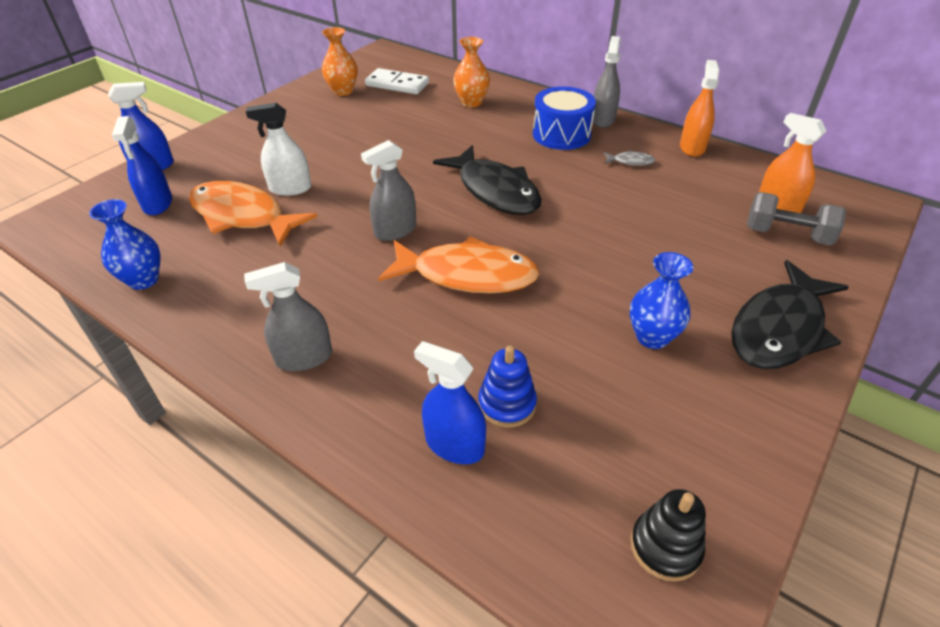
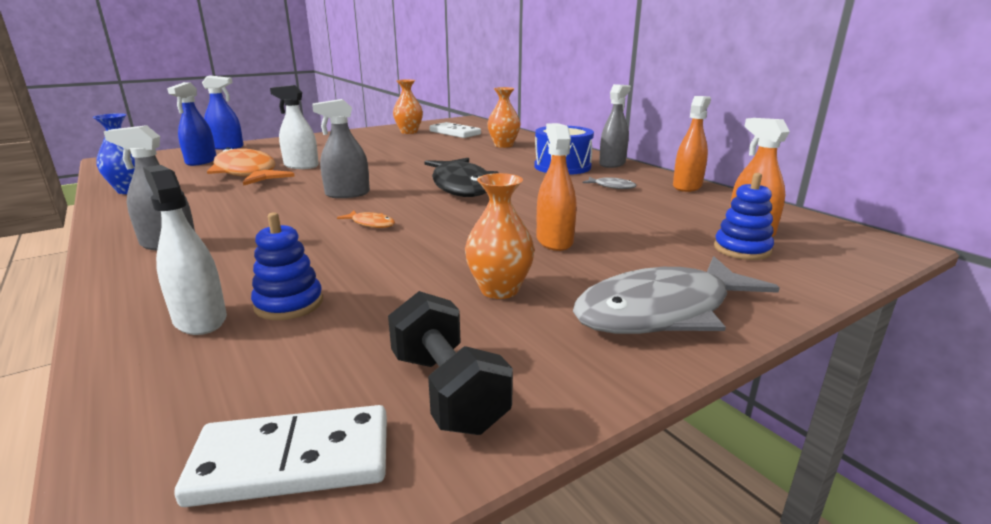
camera: 20 degrees right, 20 degrees down
orange fish [378,236,540,293] -> orange fish [337,211,395,228], size x0.40
blue spray bottle [414,341,486,464] -> white spray bottle [143,165,227,335]
blue vase [630,252,693,349] -> orange vase [465,173,535,299]
black stacking toy [630,489,706,582] -> white domino [174,405,387,507]
black fish [731,260,849,369] -> grey fish [573,256,780,334]
grey dumbbell [747,192,846,245] -> blue stacking toy [714,173,774,260]
none -> black dumbbell [388,291,513,435]
none -> orange spray bottle [537,123,576,251]

